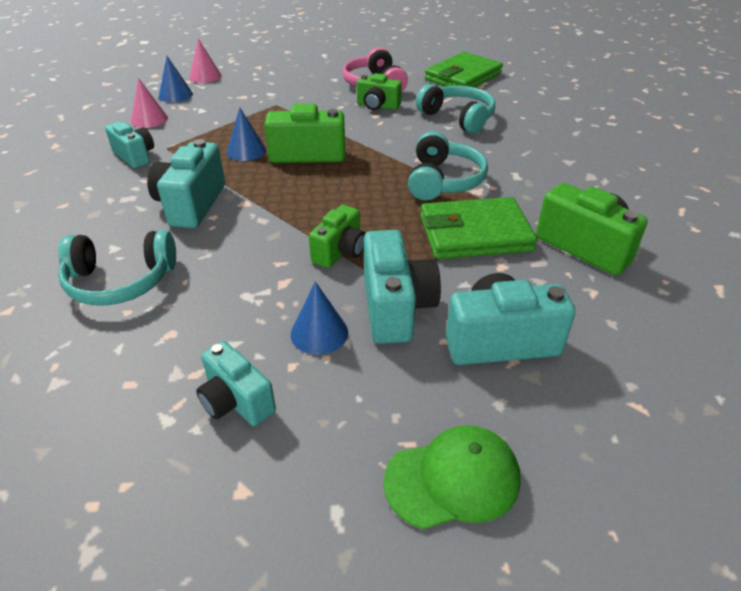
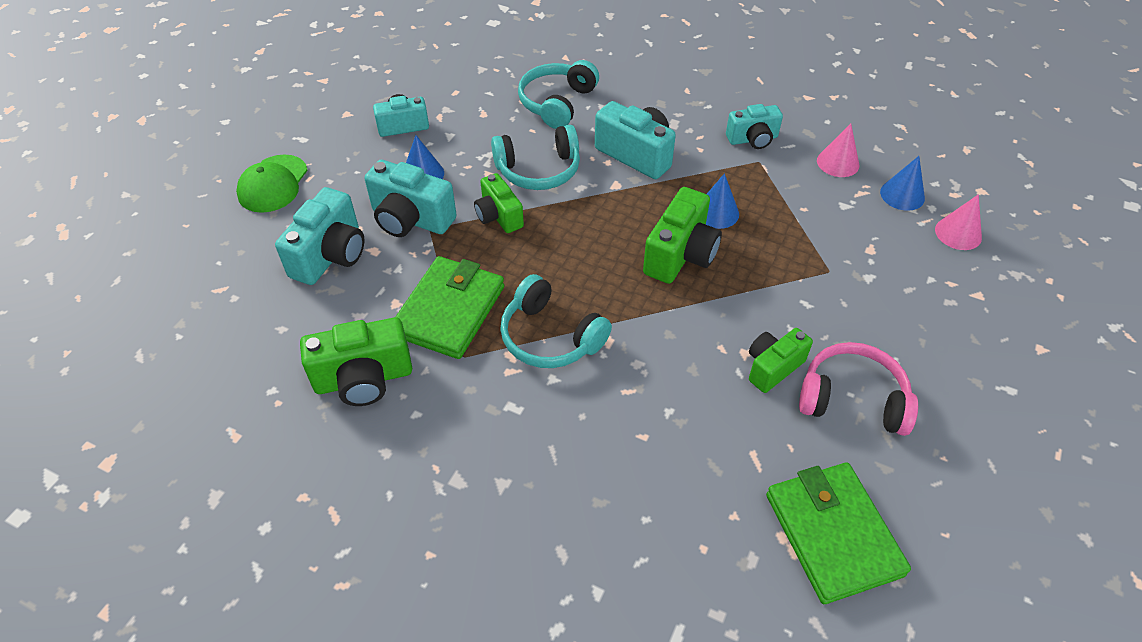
camera: 120 degrees right, 10 degrees up
turquoise headphones [416,84,495,134] -> turquoise headphones moved to [491,125,580,190]

